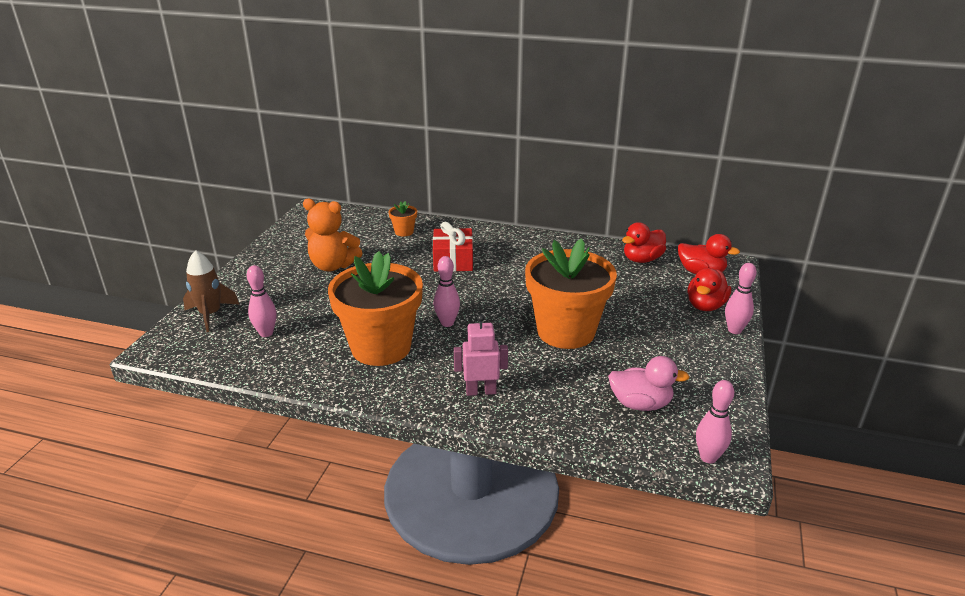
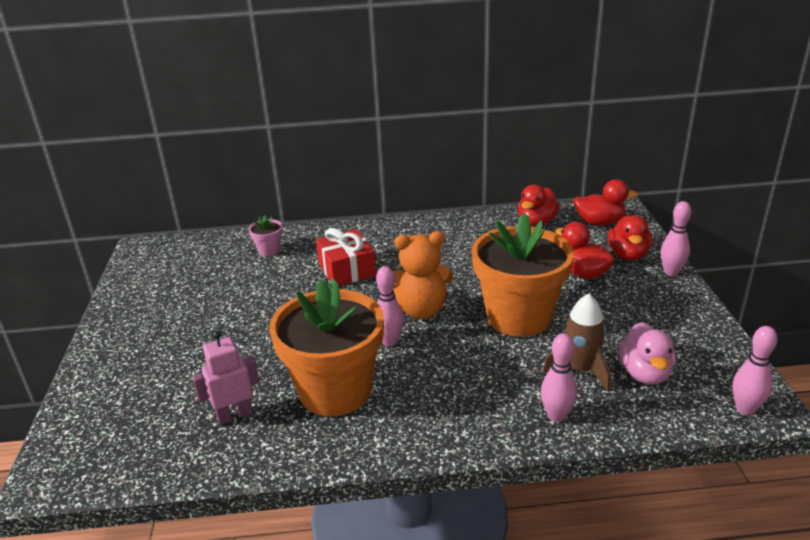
camera: 20 degrees left, 0 degrees up
brown rocket [183,250,240,332] -> brown rocket moved to [542,294,611,392]
pink bowling pin [247,265,277,337] -> pink bowling pin moved to [541,333,577,422]
orange teddy bear [303,198,362,271] -> orange teddy bear moved to [393,231,454,319]
orange flower pot [389,201,417,236] -> pink flower pot [249,215,283,256]
pink robot [454,314,508,396] -> pink robot moved to [192,331,259,425]
pink duck [608,356,689,411] -> pink duck turned 105 degrees clockwise [618,322,676,385]
none -> red duck [555,222,615,279]

